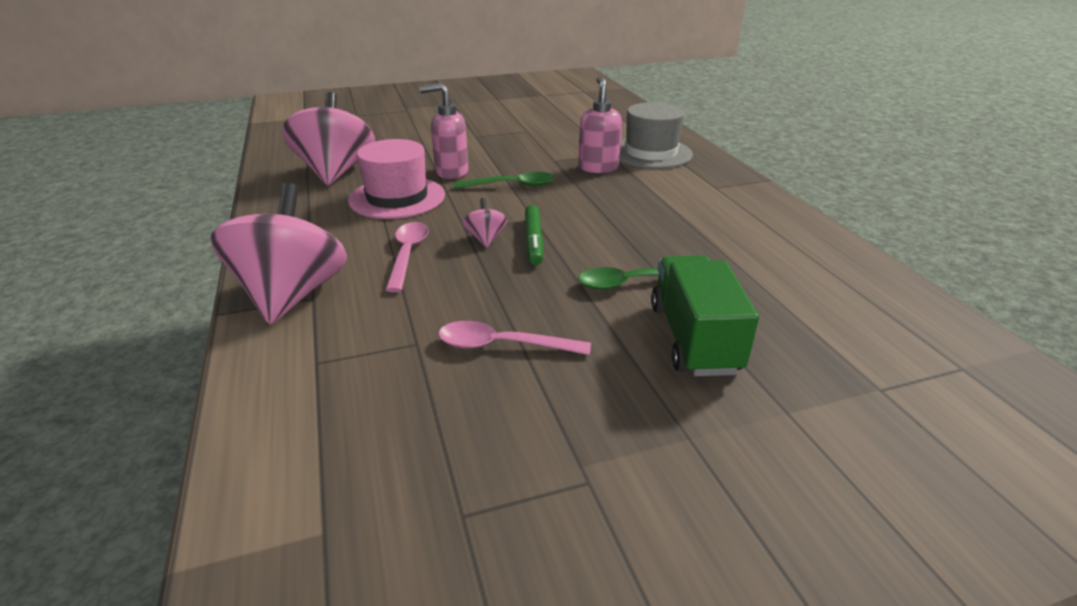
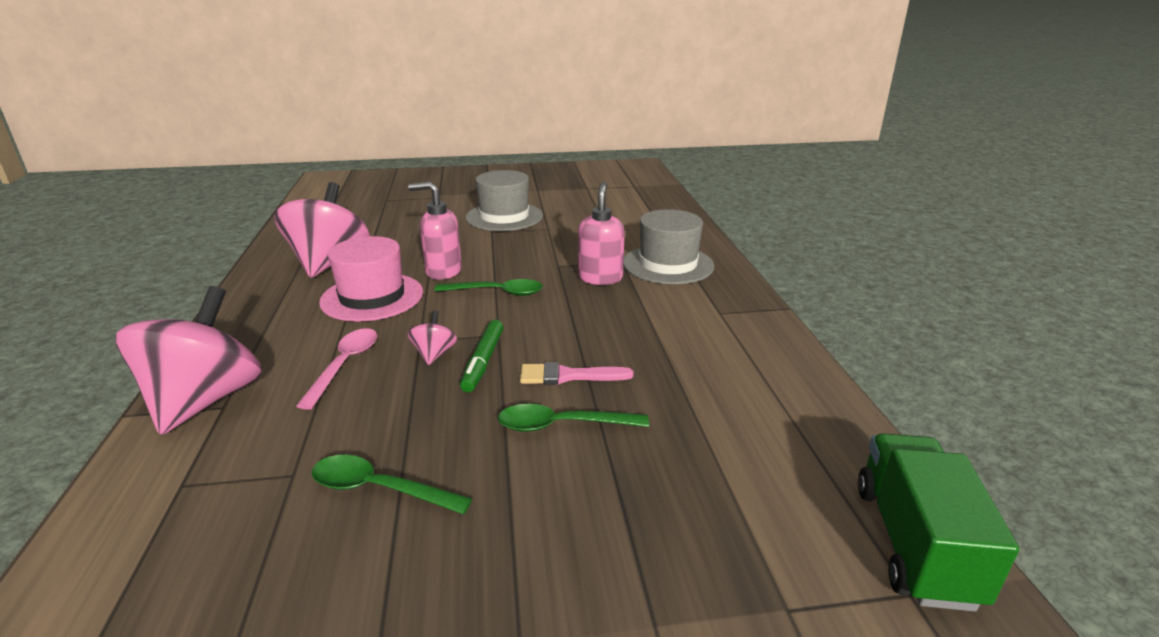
camera: 10 degrees right, 5 degrees down
pink spoon [438,321,591,355] -> green spoon [312,455,472,514]
green truck [651,255,759,376] -> green truck moved to [858,433,1019,611]
none -> grey hat [465,170,543,231]
none -> pink brush [520,362,634,385]

